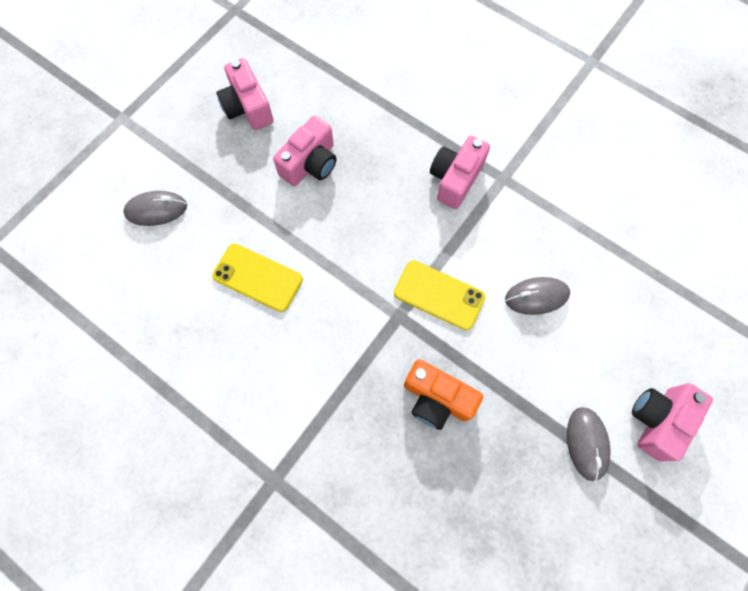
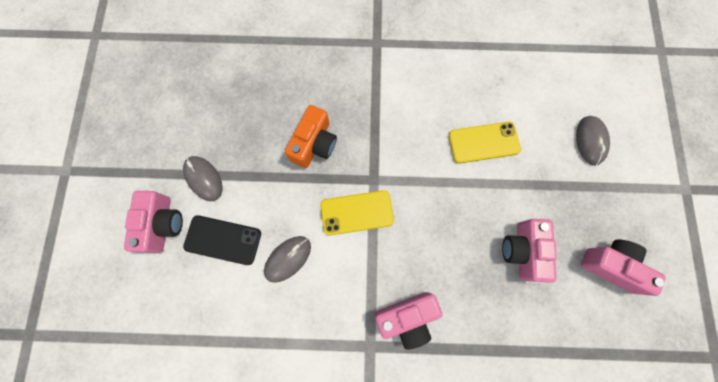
camera: 145 degrees right, 5 degrees up
grey mouse [123,191,187,226] -> grey mouse turned 45 degrees counterclockwise [576,116,610,166]
orange camera [404,359,483,430] -> orange camera turned 120 degrees clockwise [285,105,337,168]
pink camera [430,136,490,209] -> pink camera turned 75 degrees clockwise [375,292,442,349]
none -> black phone [183,215,261,265]

